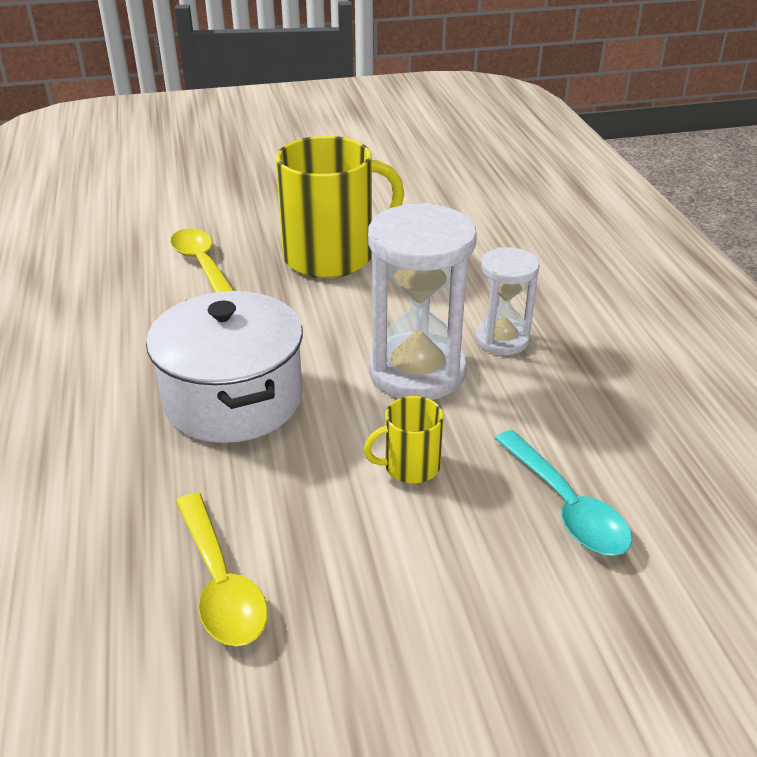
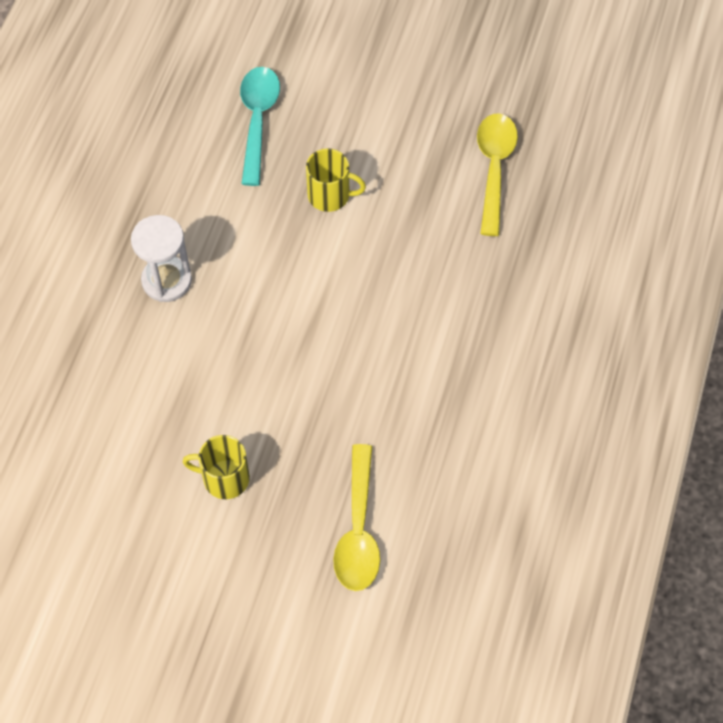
camera: 150 degrees left, 25 degrees up
white pot [146,291,303,443] -> none
yellow mug [276,136,404,278] -> yellow mug [183,435,250,499], size x0.46
white hourglass [368,203,477,400] -> none

